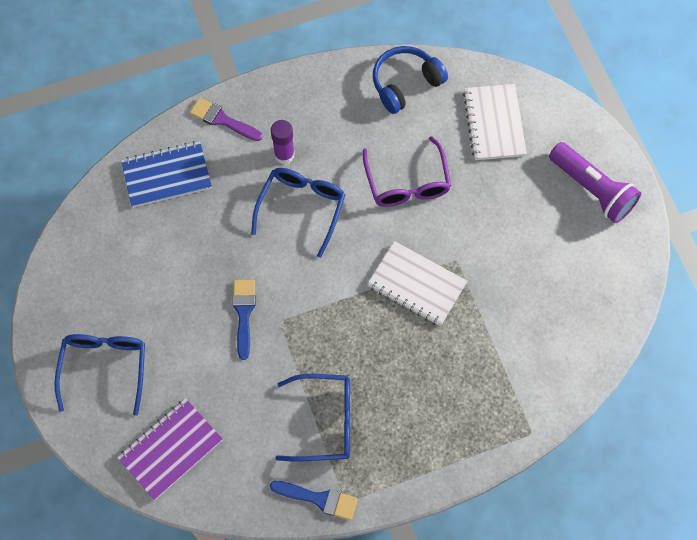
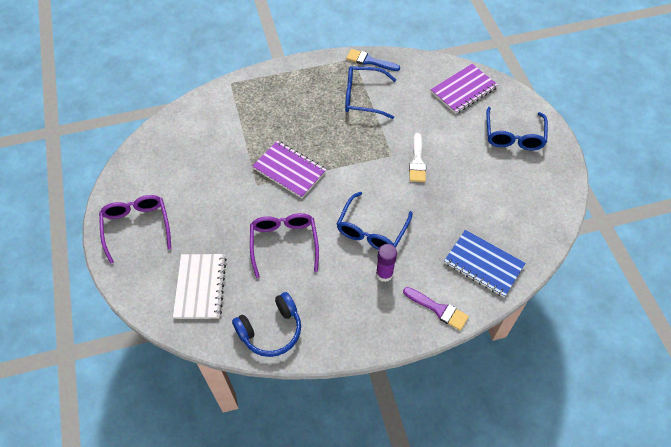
camera: 175 degrees left, 10 degrees down
blue notebook [121,141,212,208] -> blue notebook turned 45 degrees clockwise [444,230,526,297]
blue brush [232,280,256,360] -> white brush [409,133,426,182]
white notebook [367,241,467,326] -> purple notebook [252,141,326,198]
purple flashlight [549,142,641,223] -> purple glasses [99,195,171,264]

